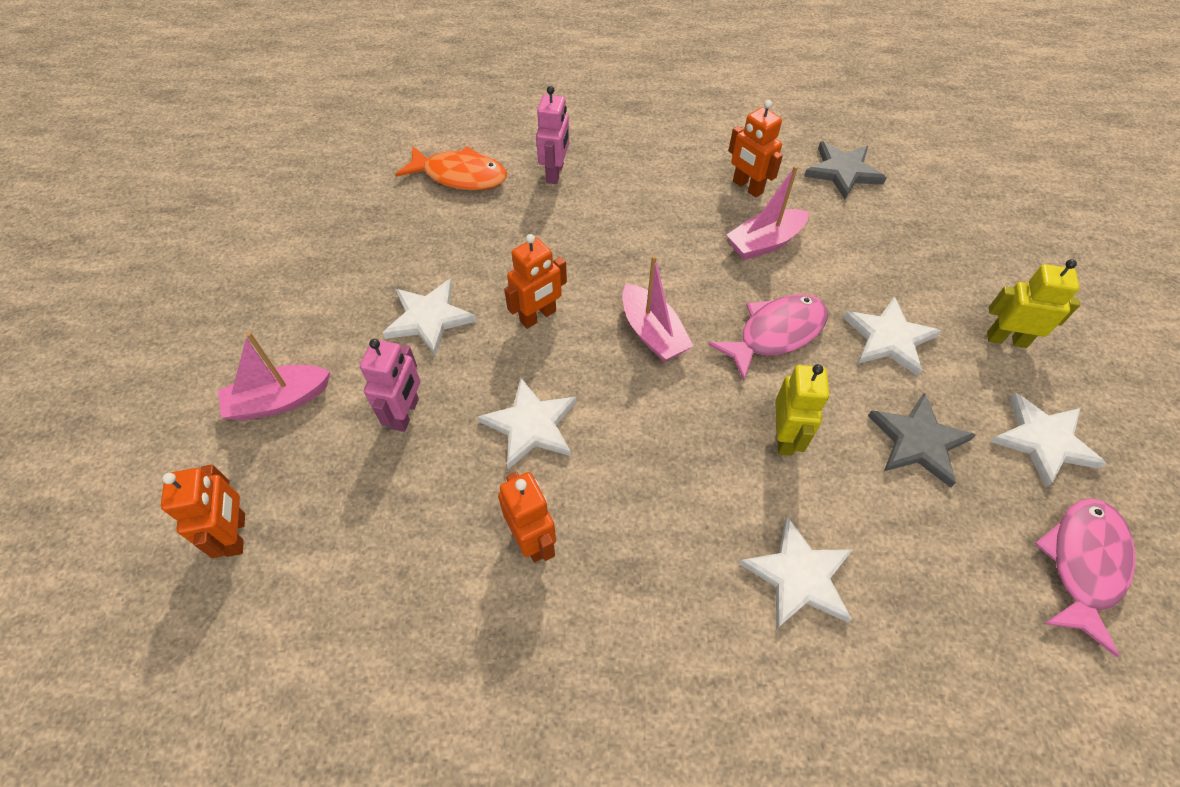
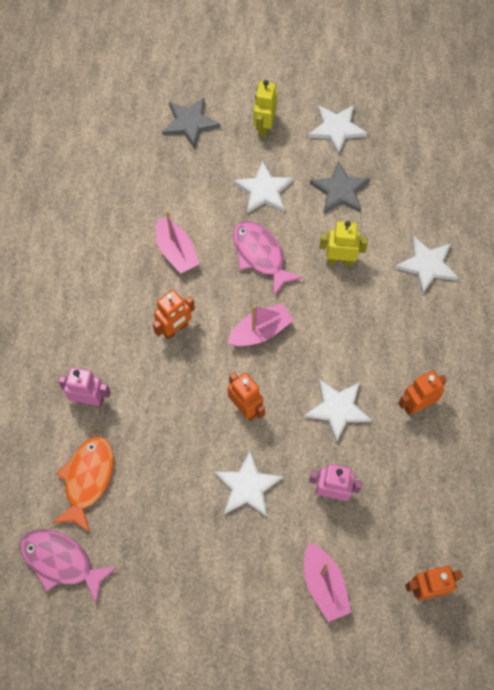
camera: 90 degrees left, 10 degrees up
orange robot [728,100,783,197] -> orange robot moved to [153,290,195,340]
grey star [804,141,887,199] -> grey star moved to [162,98,220,149]
pink fish [1035,498,1135,657] -> pink fish moved to [20,529,117,604]

